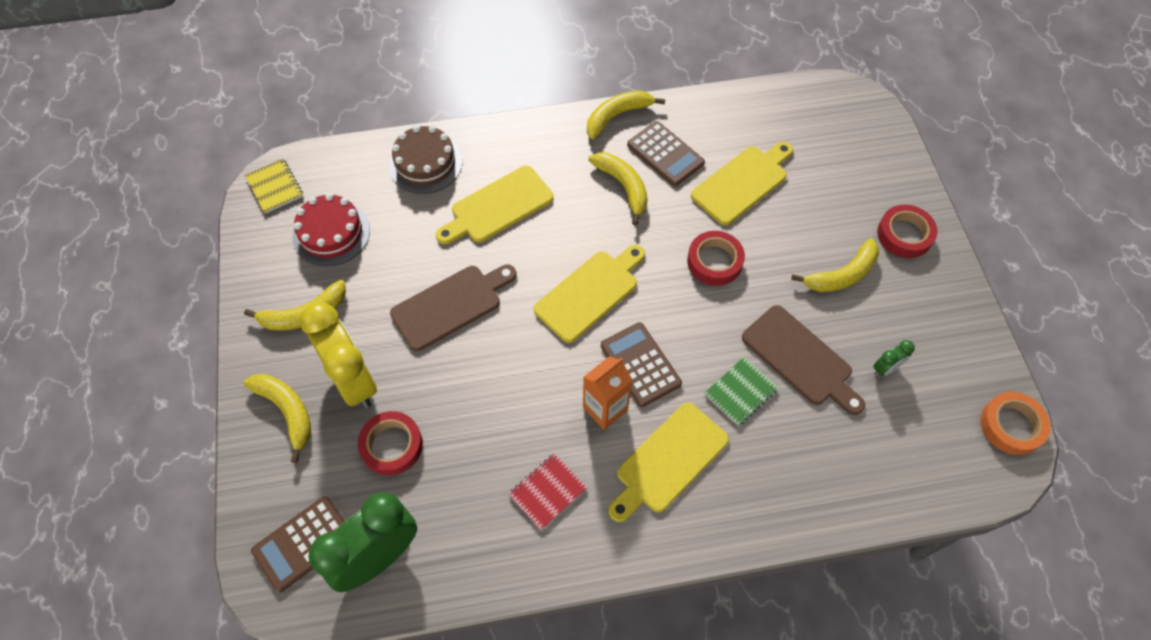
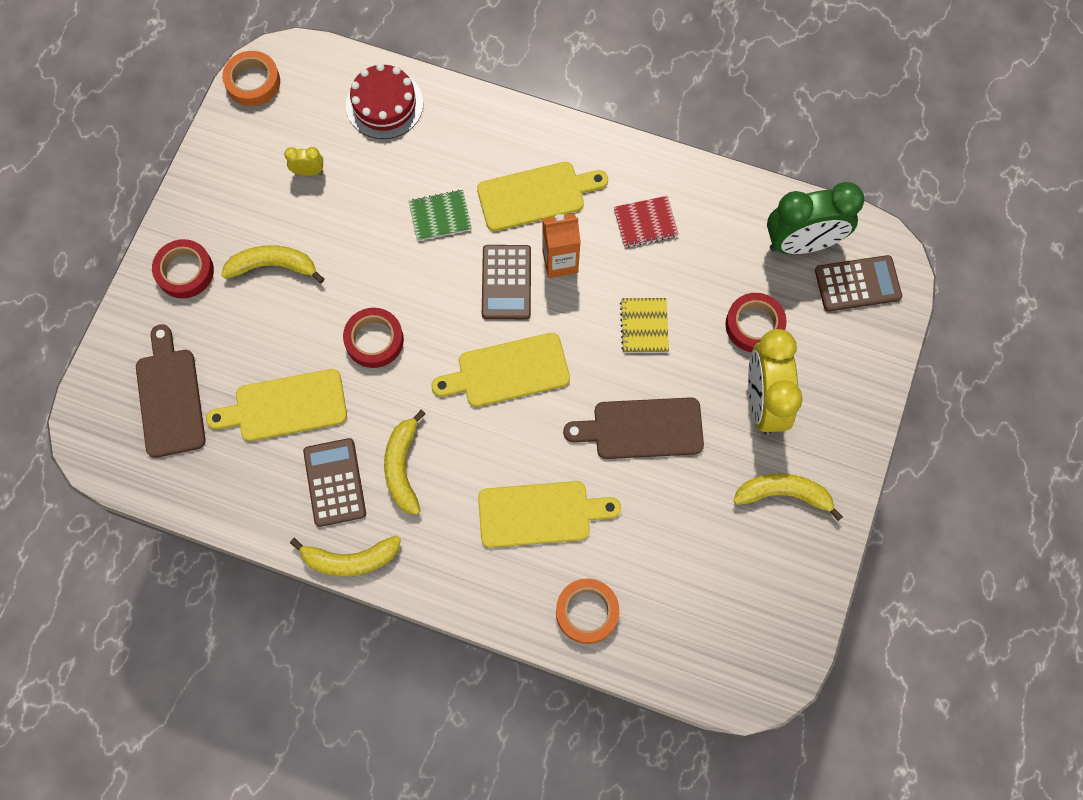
camera: 150 degrees left, 10 degrees up
yellow banana [243,374,311,463] -> none
yellow notebook [245,159,303,213] -> yellow notebook moved to [620,298,669,353]
red cake [293,193,370,266] -> red cake moved to [346,63,423,139]
brown cake [389,125,462,194] -> orange tape [556,578,619,644]
brown cutting board [742,305,865,415] -> brown cutting board moved to [136,324,206,458]
green clock [873,340,915,376] -> yellow clock [284,147,323,176]

